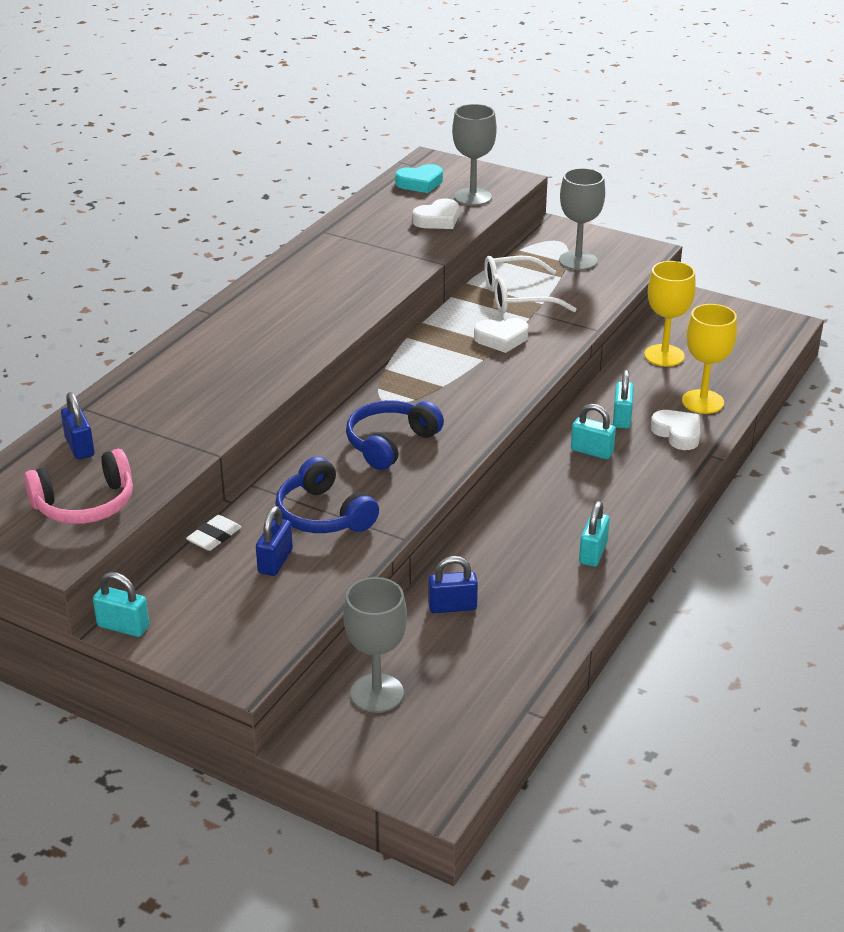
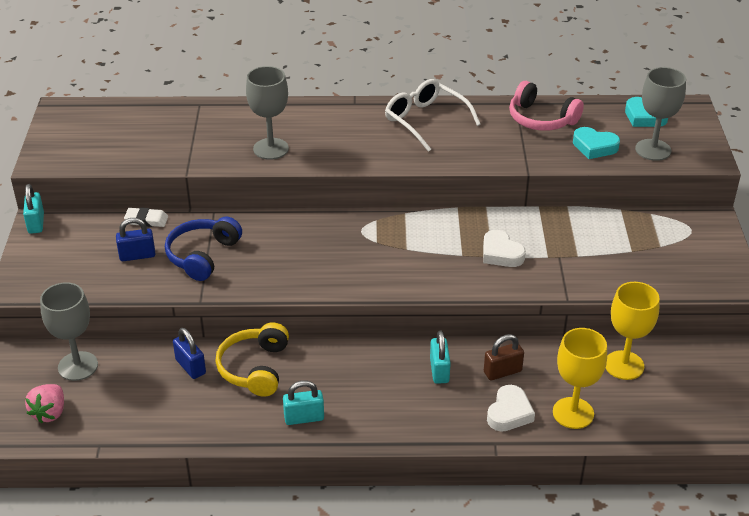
camera: 60 degrees right, 5 degrees up
pink headphones [24,449,133,524] -> pink headphones moved to [509,81,584,131]
blue padlock [61,392,95,459] -> none
blue headphones [346,400,444,470] -> none
white heart [413,199,459,229] -> turquoise heart [573,127,620,159]
white glasses [484,256,576,314] -> white glasses moved to [385,79,481,152]
grey goblet [559,168,605,270] -> grey goblet moved to [246,66,289,160]
turquoise padlock [613,370,634,429] -> brown padlock [484,334,524,381]
none -> pink strawberry [25,384,64,424]
none -> yellow headphones [215,322,289,396]

